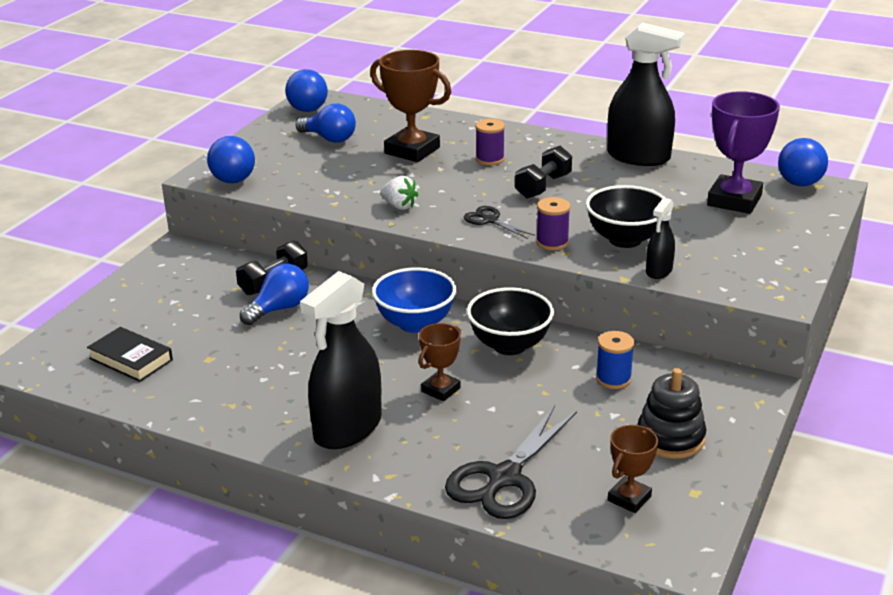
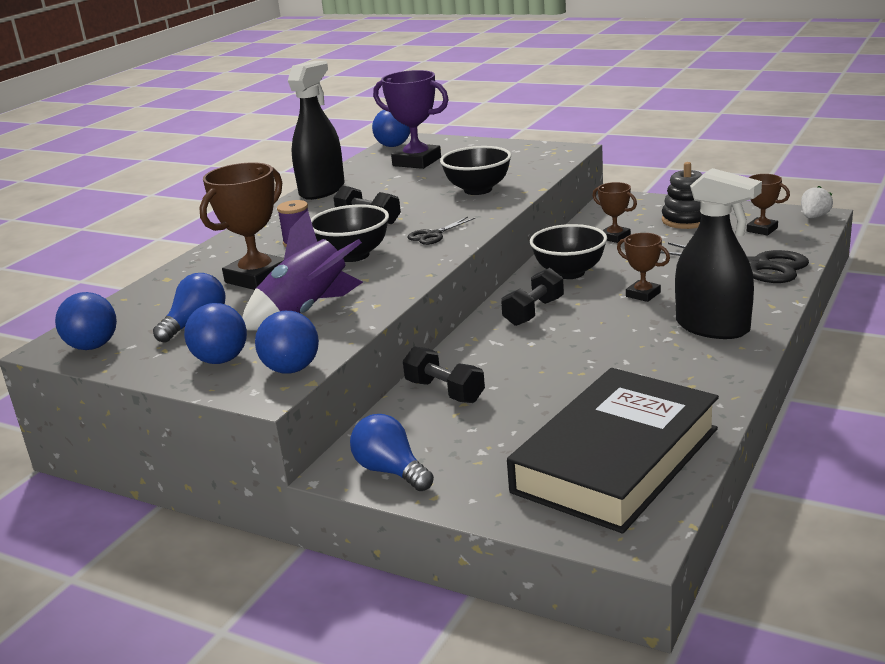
camera: 85 degrees left, 5 degrees down
black book [87,327,173,382] -> black book [507,368,719,533], size x2.26
blue light bulb [240,264,309,325] -> blue light bulb moved to [350,414,434,491]
blue bowl [372,267,456,333] -> black dumbbell [501,268,564,326]
white strawberry [380,176,418,210] -> white strawberry moved to [801,186,833,218]
purple spool [536,197,570,250] -> none
blue spool [596,331,634,389] -> brown trophy [593,182,637,243]
black spray bottle [646,198,675,279] -> none
none -> blue ball [184,303,247,364]
none -> purple rocket [242,210,363,331]
none -> black bowl [311,204,389,262]

